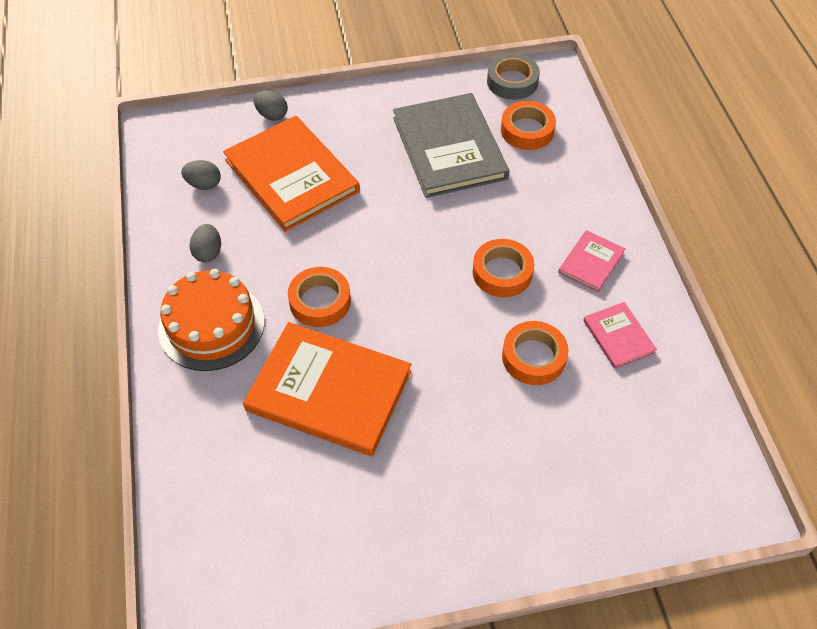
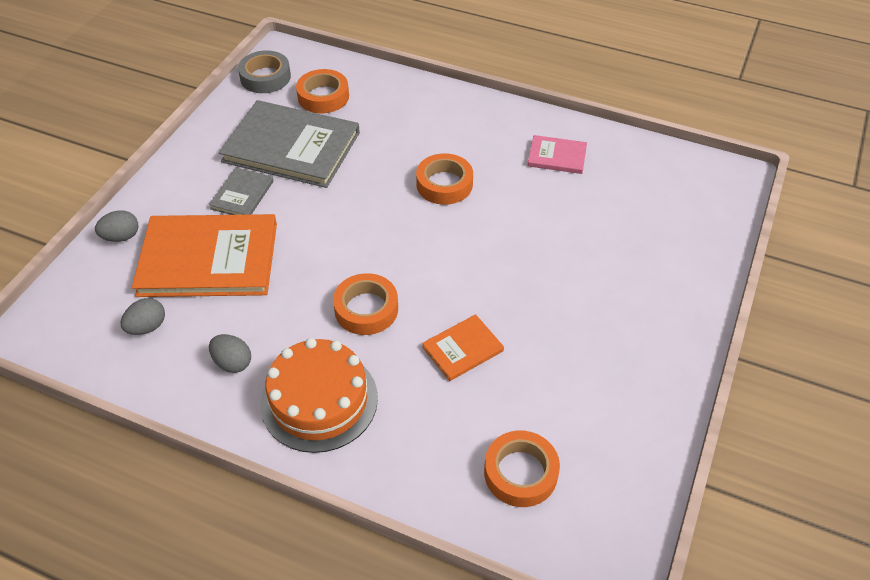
camera: 55 degrees left, 5 degrees down
orange book [243,322,411,456] -> orange book [422,314,504,381], size x0.47
orange tape [502,321,569,385] -> orange tape moved to [484,430,560,507]
pink book [558,230,625,292] -> none
none -> grey book [209,167,274,215]

